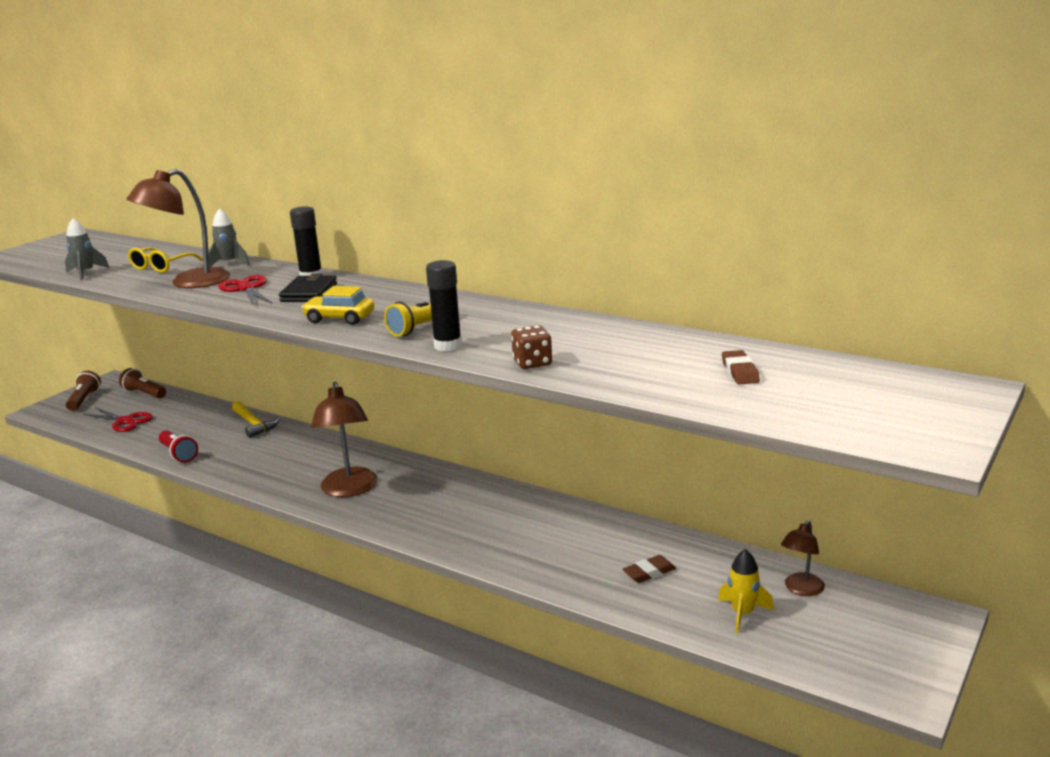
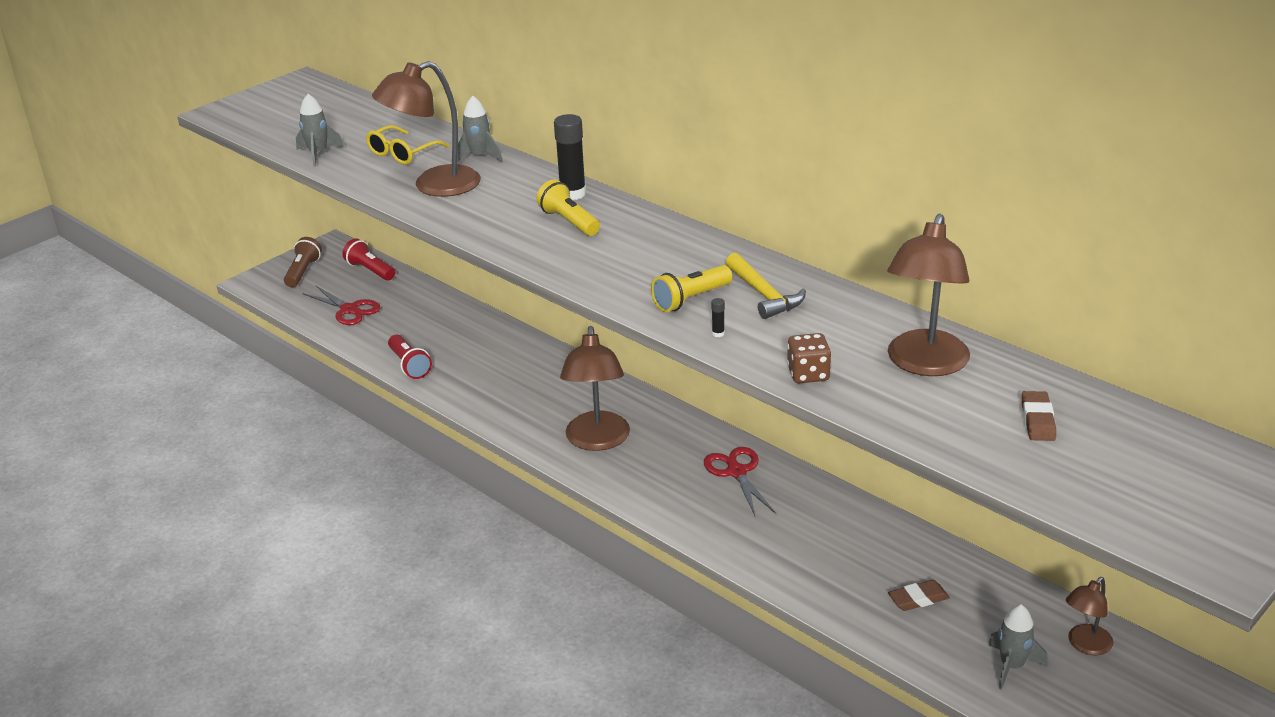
camera: 10 degrees right, 10 degrees up
brown flashlight [119,368,166,398] -> red flashlight [342,238,395,281]
red scissors [218,275,272,305] -> red scissors moved to [704,447,775,516]
yellow hammer [232,401,280,438] -> yellow hammer moved to [725,253,806,319]
black wallet [279,273,337,302] -> yellow flashlight [537,179,600,236]
yellow car [302,286,374,325] -> none
black glue stick [426,260,462,352] -> black glue stick [711,298,725,337], size x0.40
yellow rocket [718,549,774,633] -> grey rocket [988,604,1048,689]
none -> brown lamp [887,214,970,376]

